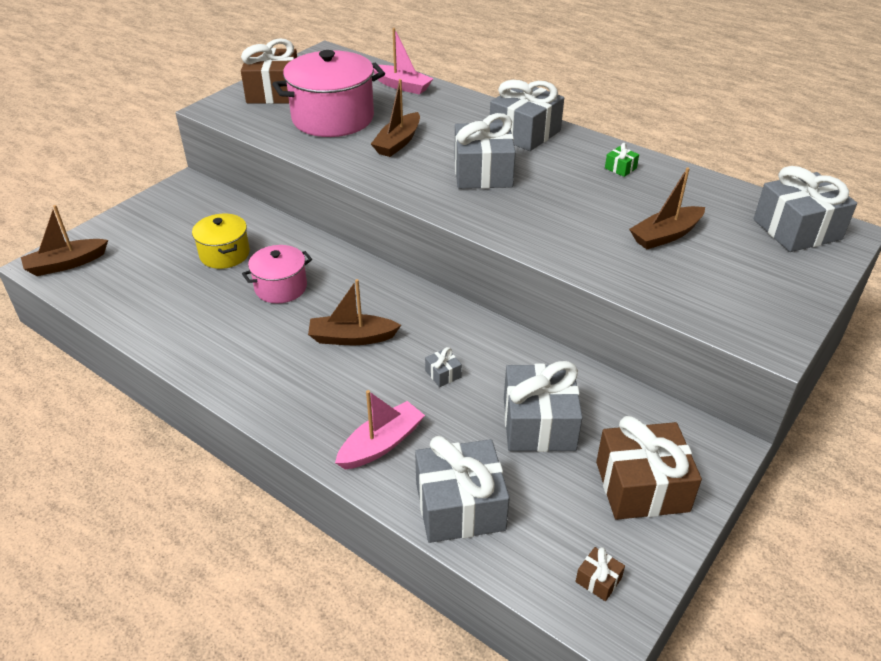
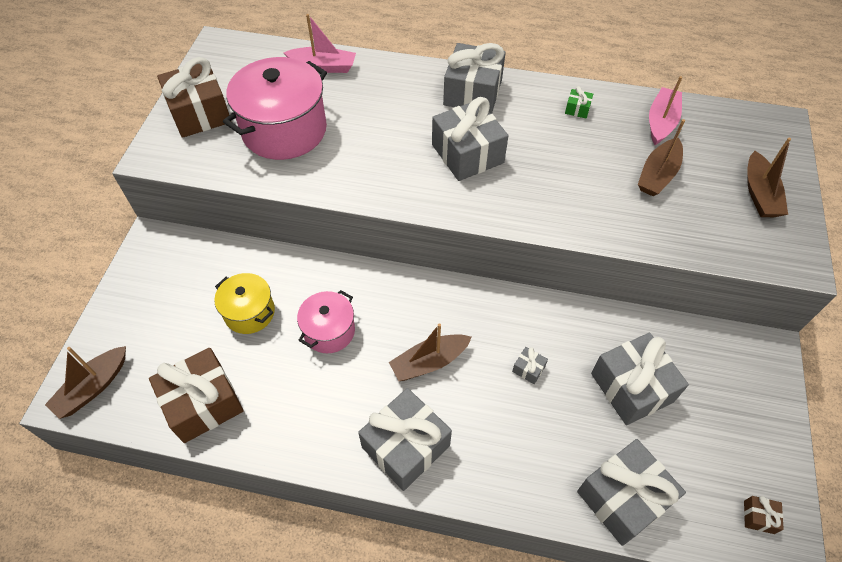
camera: 25 degrees left, 15 degrees up
pink boat [335,390,425,469] -> pink boat moved to [649,76,682,145]
brown boat [371,79,420,157] -> brown boat moved to [747,138,791,217]
brown gift [596,416,702,520] -> brown gift moved to [149,348,244,443]
grey gift [754,166,857,252] -> grey gift moved to [358,388,452,491]

